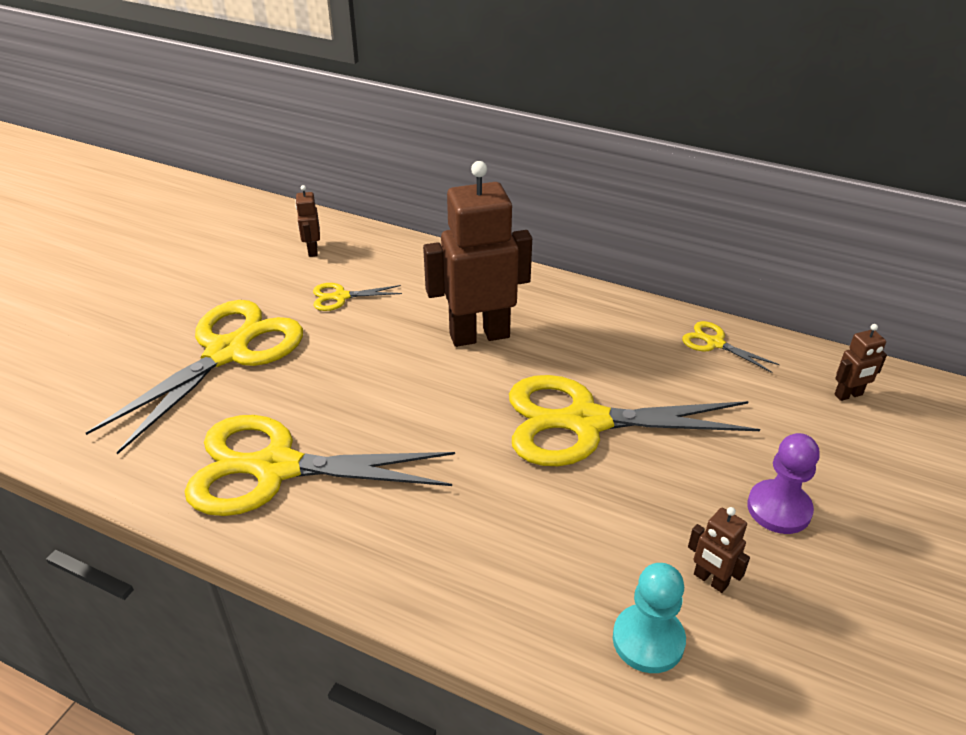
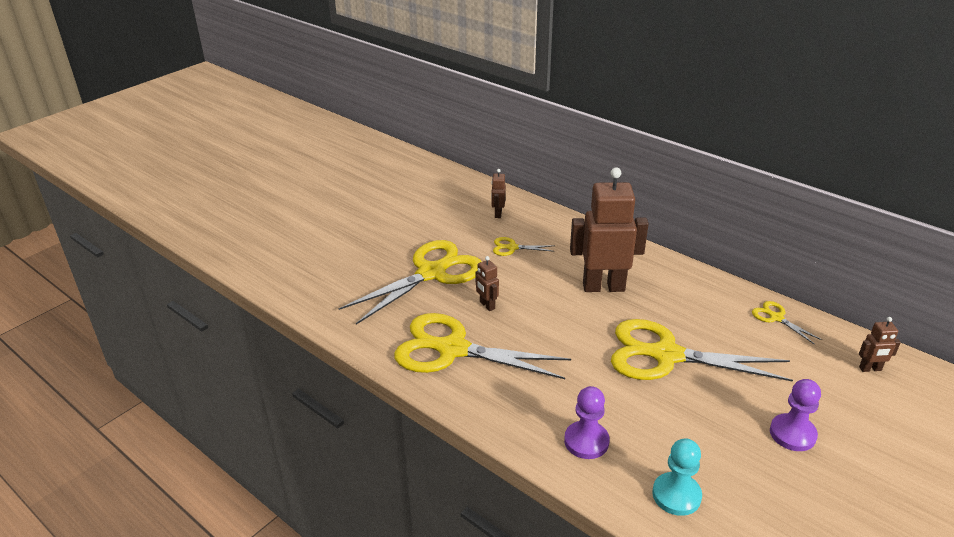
camera: 15 degrees right, 5 degrees down
brown robot [688,507,750,593] -> brown robot moved to [475,256,499,311]
none -> purple pawn [564,386,610,459]

